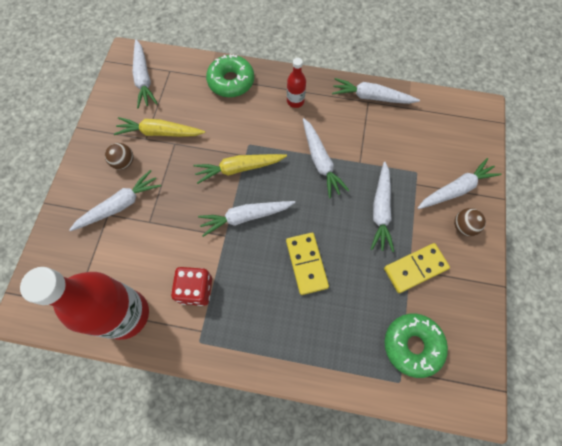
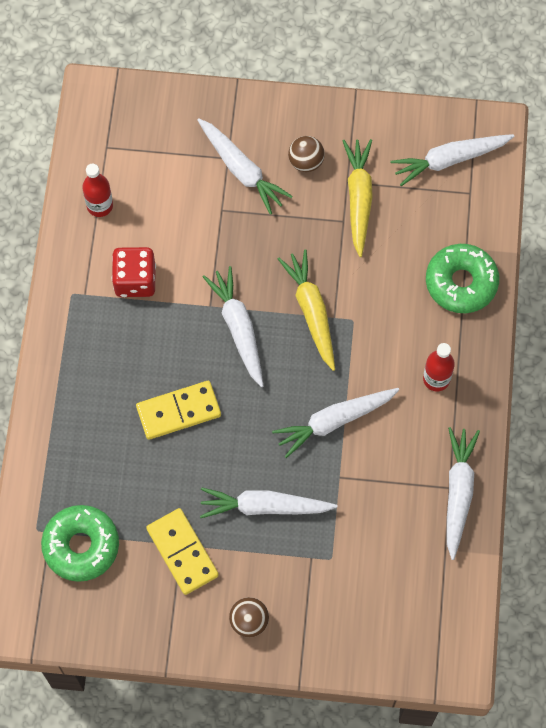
camera: 85 degrees right, 0 degrees up
red bottle [20,267,149,340] -> red bottle [82,164,113,217], size x0.44
white carrot [418,158,501,209] -> none

